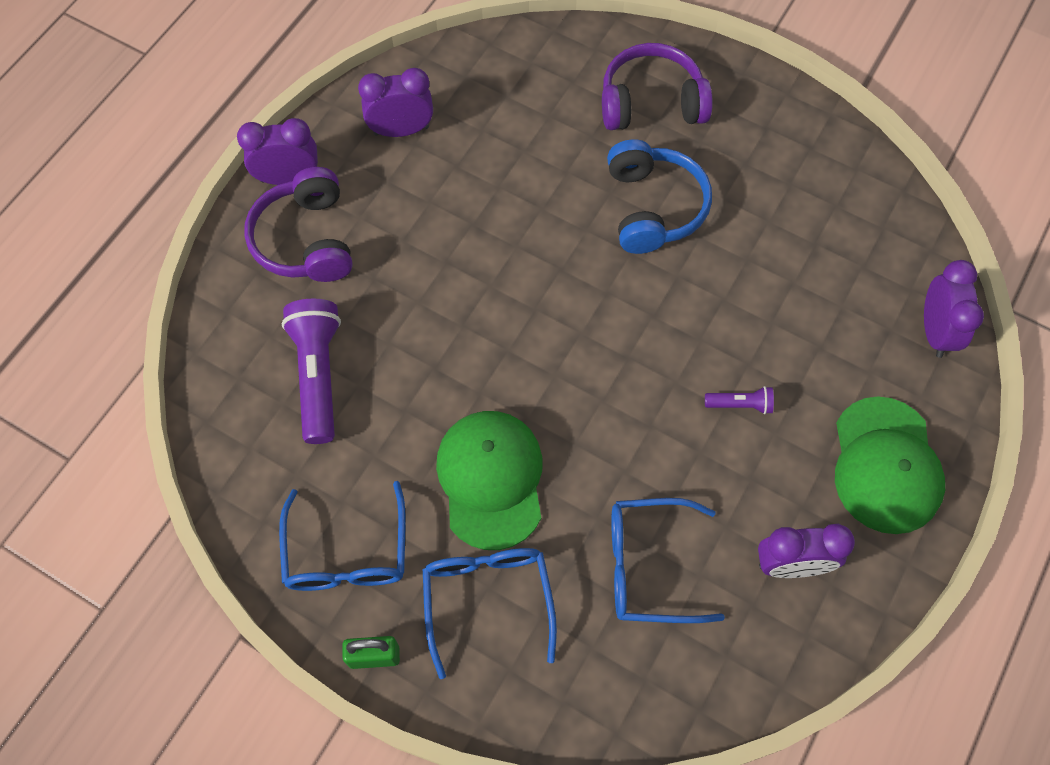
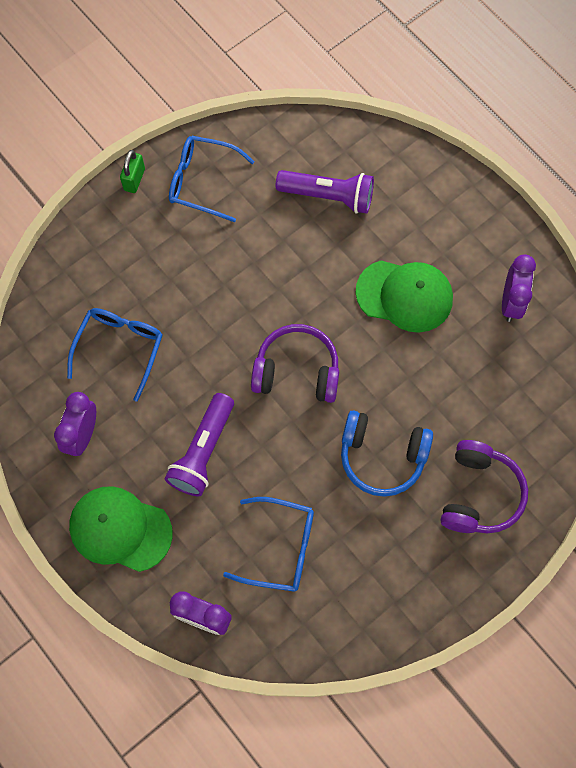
camera: 110 degrees right, 5 degrees up
purple clock [237,118,318,185] -> none
purple headphones [244,167,353,282] -> purple headphones moved to [251,324,339,403]
blue glasses [423,548,557,679] -> blue glasses moved to [223,497,314,592]
green cap [436,411,543,550] -> green cap moved to [356,261,453,333]
purple flashlight [705,386,774,414] -> purple flashlight [165,393,234,497], size x2.10

